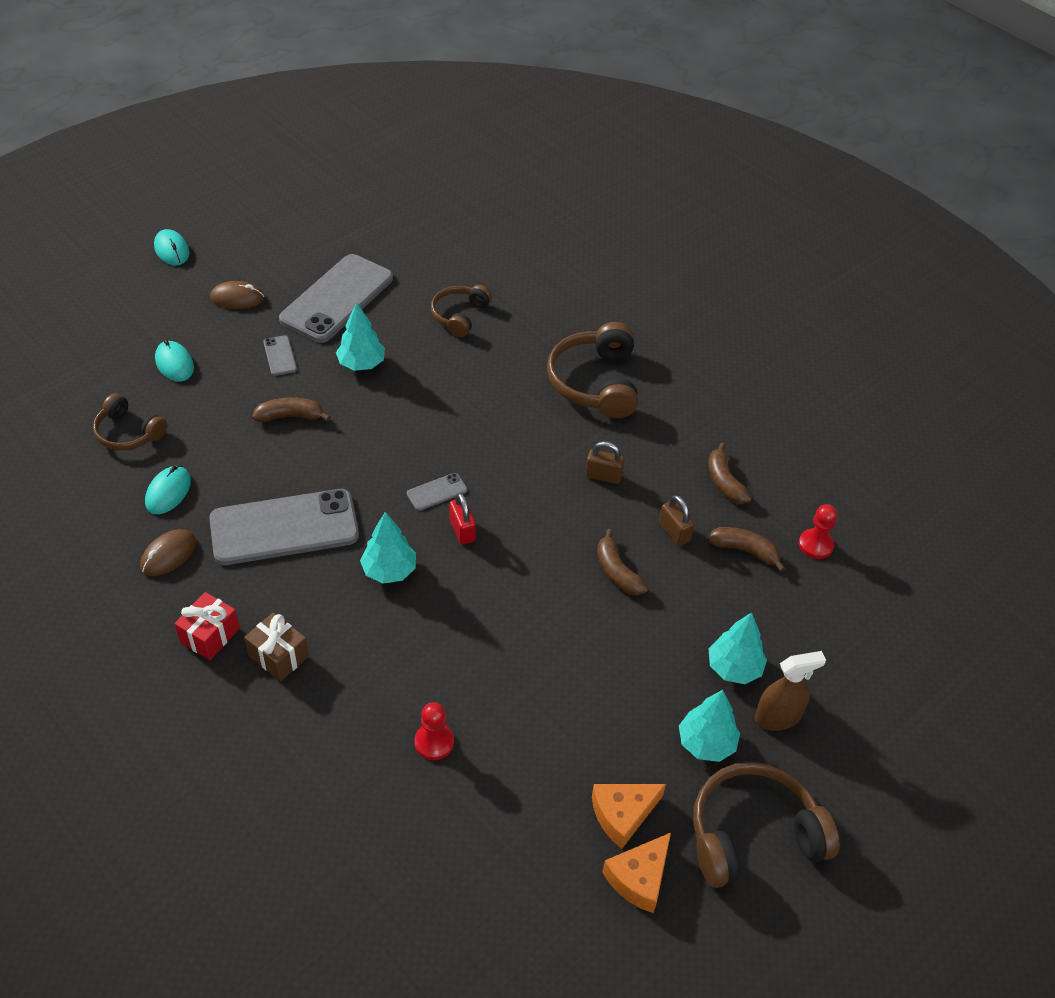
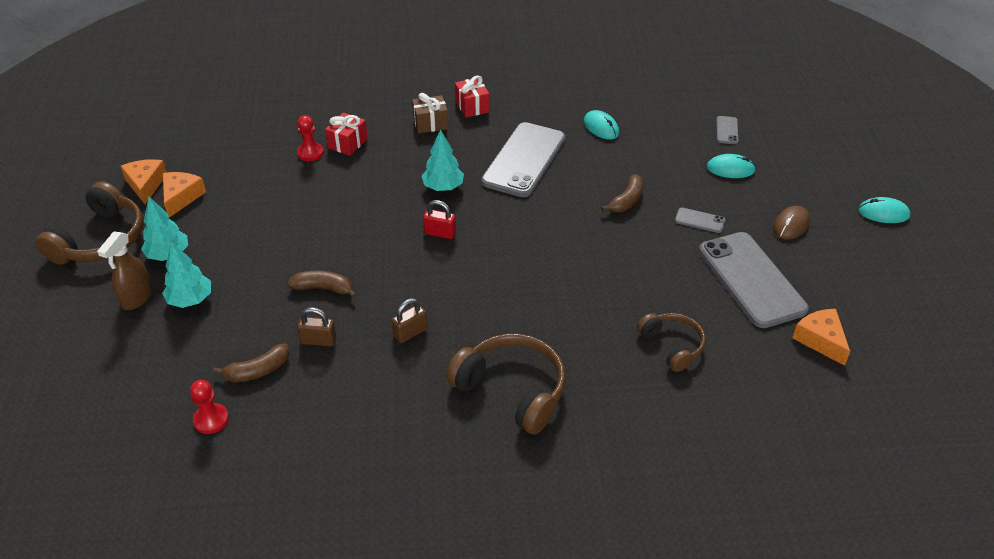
camera: 130 degrees right, 5 degrees down
brown headphones [93,394,167,451] -> none
brown mouse [140,529,196,576] -> none
turquoise tree [336,302,385,371] -> none
grey phone [407,473,467,511] -> grey phone moved to [716,116,738,144]
brown banana [708,443,752,504] -> none
none -> red gift [325,113,368,156]
none -> orange cheese [792,309,850,366]

